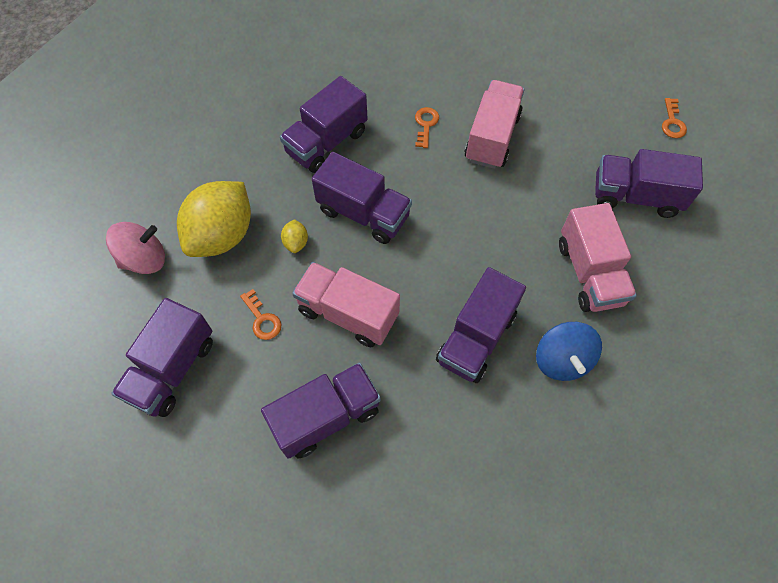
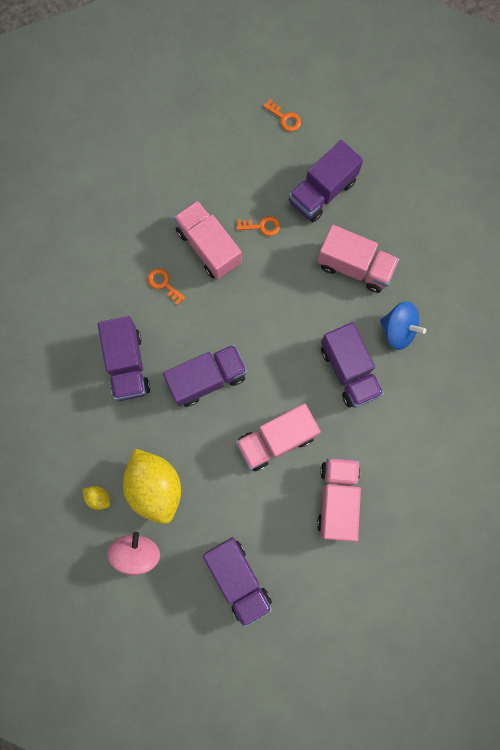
camera: 55 degrees left, 15 degrees up
orange key [240,289,281,340] -> orange key moved to [236,216,280,236]
purple truck [261,363,381,459] -> pink truck [317,458,361,542]
yellow lemon [281,219,308,253] -> yellow lemon moved to [83,486,110,510]

